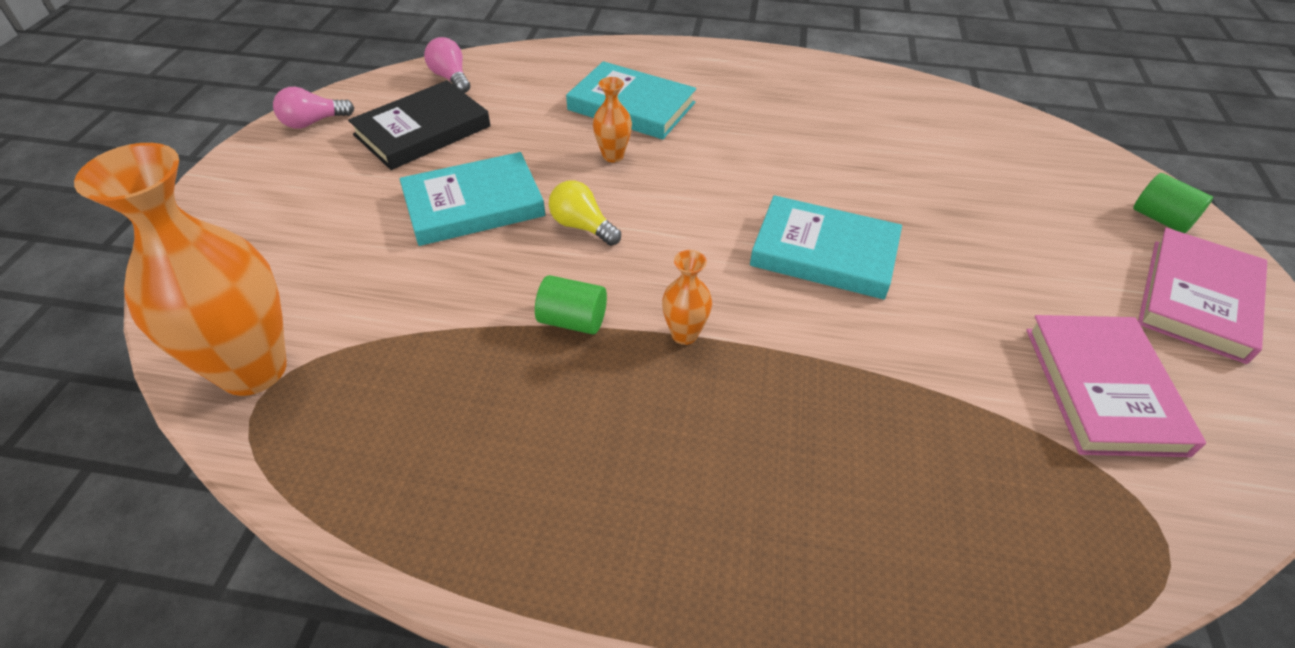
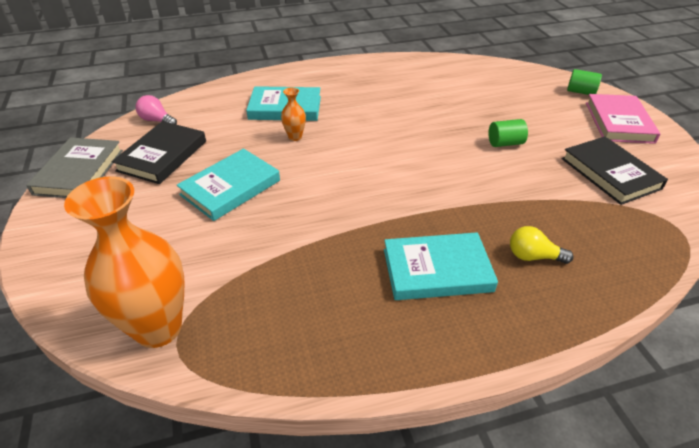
camera: 25 degrees left, 5 degrees down
pink light bulb [273,87,354,129] -> grey book [26,137,123,198]
green cylinder [535,275,607,335] -> green cylinder moved to [488,119,528,147]
yellow light bulb [549,180,621,246] -> yellow light bulb moved to [510,226,574,264]
orange vase [662,250,712,345] -> none
turquoise book [750,195,902,299] -> turquoise book moved to [384,232,498,300]
pink book [1026,315,1206,457] -> black book [562,136,668,205]

